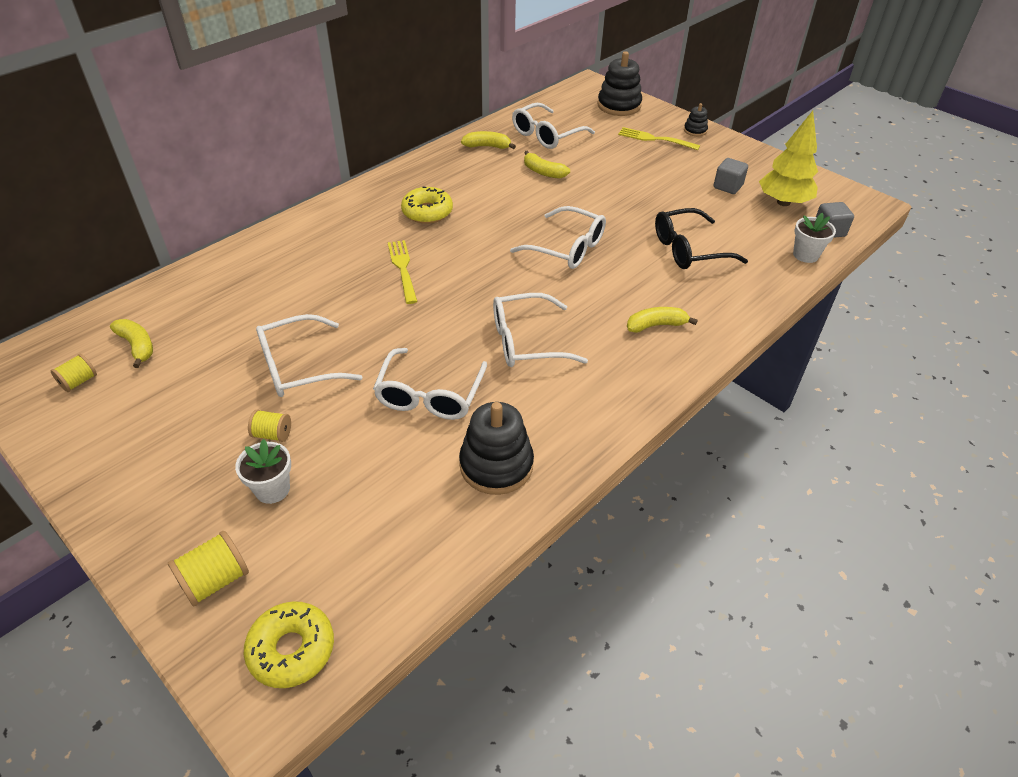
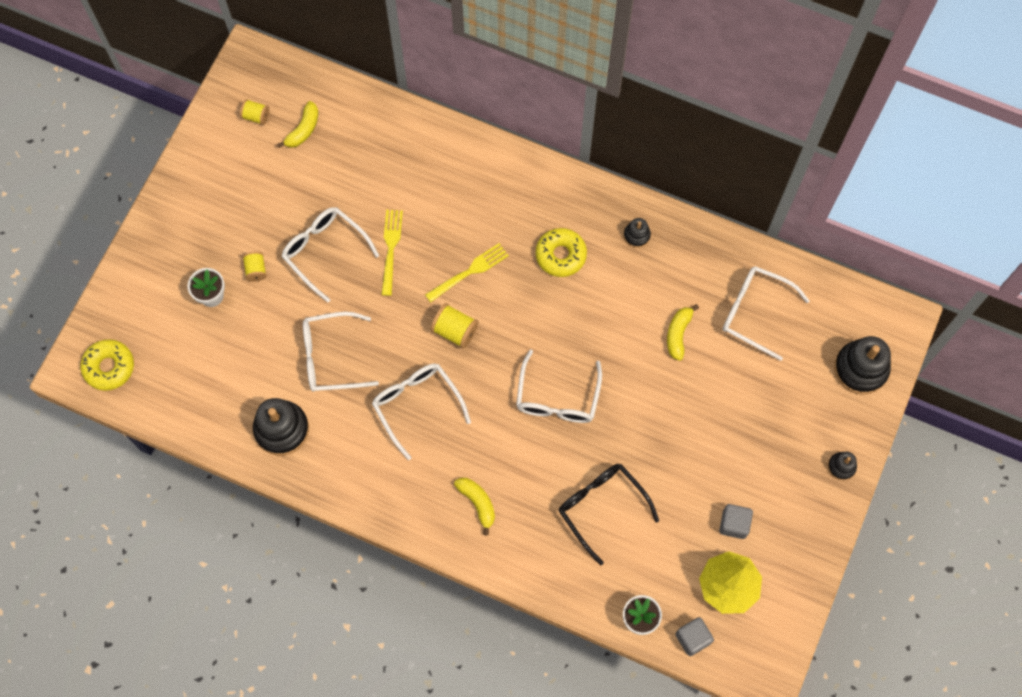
camera: 70 degrees right, 25 degrees up
yellow spool [168,531,249,607] -> yellow spool moved to [430,303,479,349]
yellow banana [461,131,516,149] -> none
yellow fork [618,127,700,150] -> yellow fork moved to [382,210,403,296]
none -> black stacking toy [624,218,651,248]

